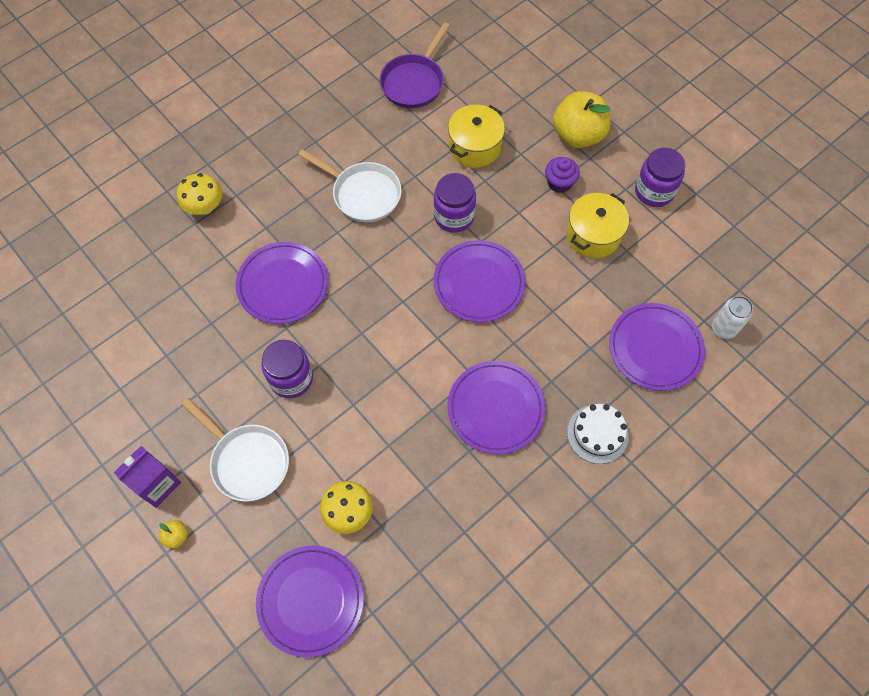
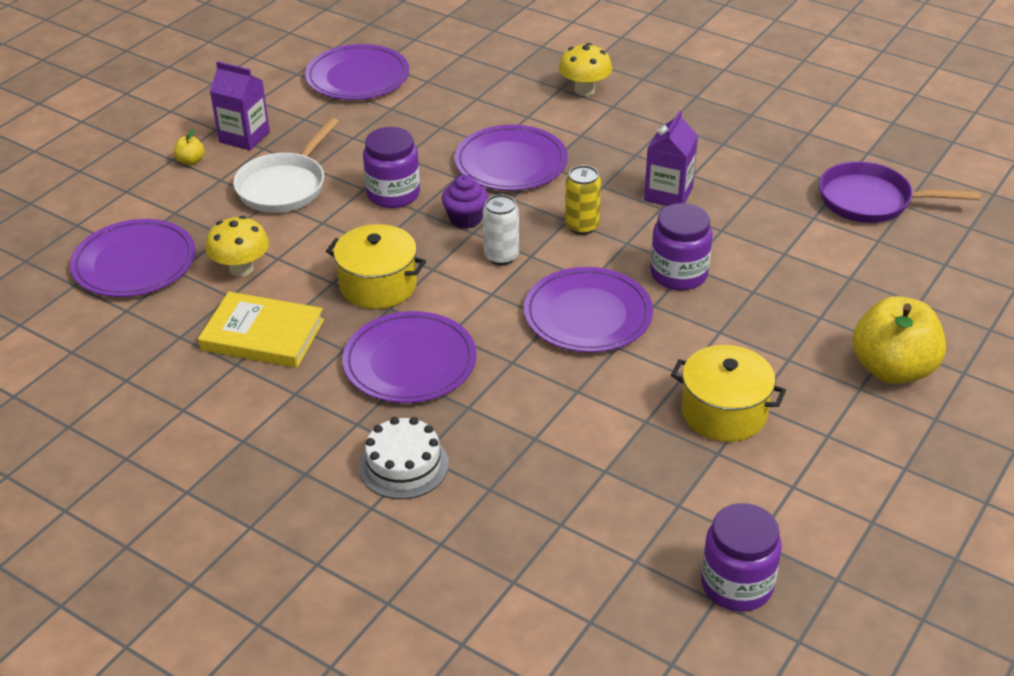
camera: 75 degrees right, 25 degrees down
white pan [298,149,402,222] -> purple carton [644,110,698,206]
yellow pot [448,105,505,168] -> yellow pot moved to [326,224,426,309]
purple cupcake [545,157,580,193] -> purple cupcake moved to [442,175,489,229]
purple plate [609,303,705,391] -> purple plate moved to [305,44,409,100]
purple jar [635,148,685,207] -> purple jar moved to [701,503,782,612]
white can [712,296,753,339] -> white can moved to [483,194,519,265]
none -> yellow book [198,292,324,368]
none -> yellow can [565,165,601,235]

